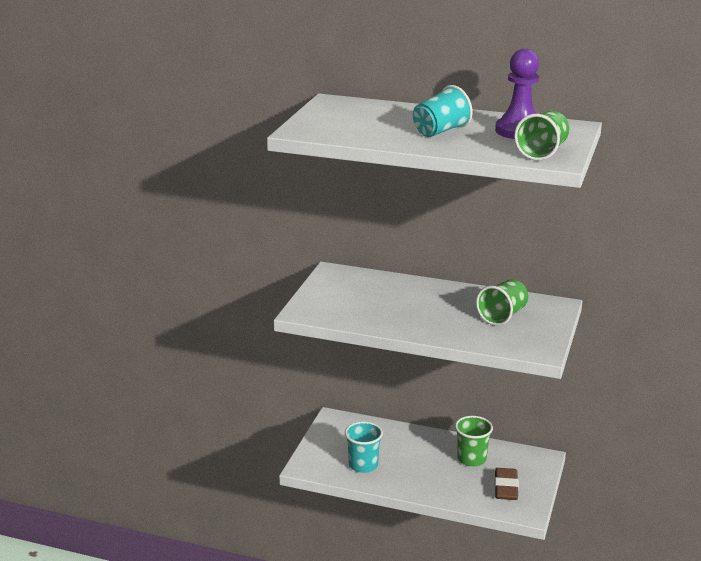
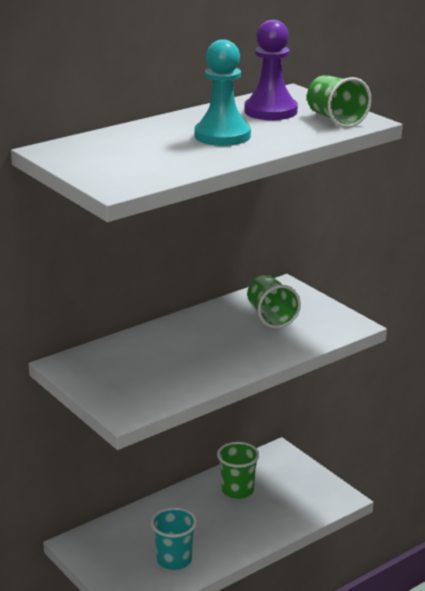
camera: 55 degrees left, 0 degrees up
turquoise cup [413,85,473,137] -> turquoise pawn [194,39,251,146]
brown eraser [494,468,519,500] -> none

